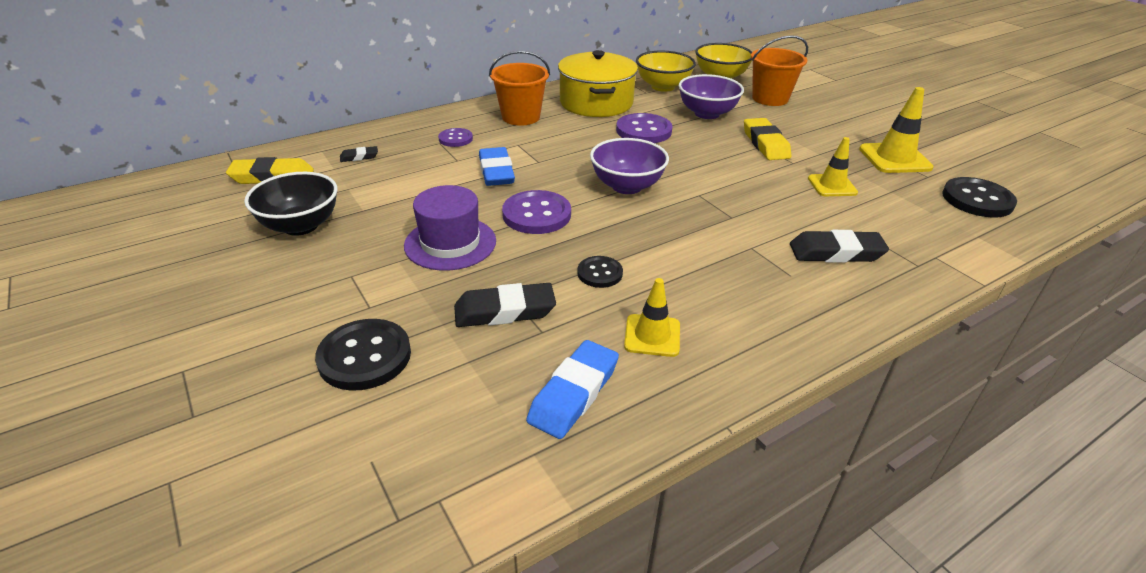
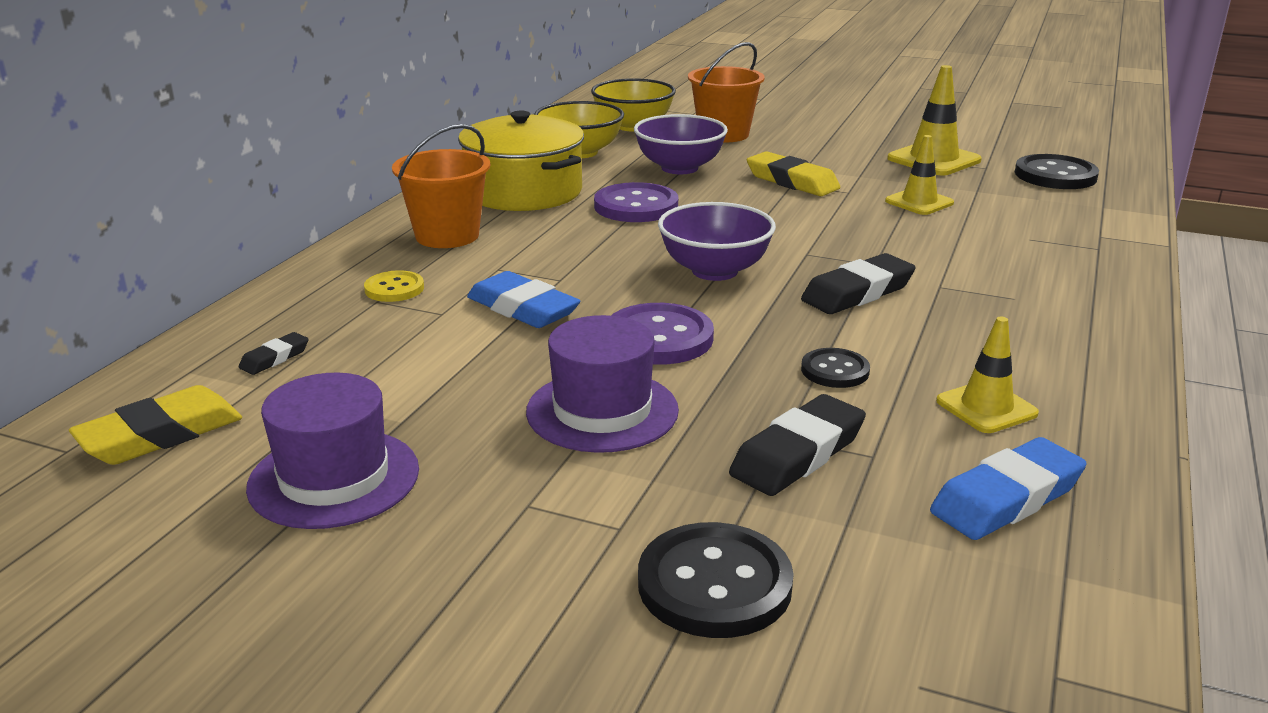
camera: 35 degrees left, 10 degrees down
black bowl [244,172,337,236] -> purple hat [246,373,419,529]
purple button [438,128,473,147] -> yellow button [364,270,424,302]
blue eraser [526,340,619,439] -> blue eraser turned 60 degrees clockwise [930,437,1087,540]
black eraser [790,230,889,263] -> black eraser moved to [801,253,916,314]

